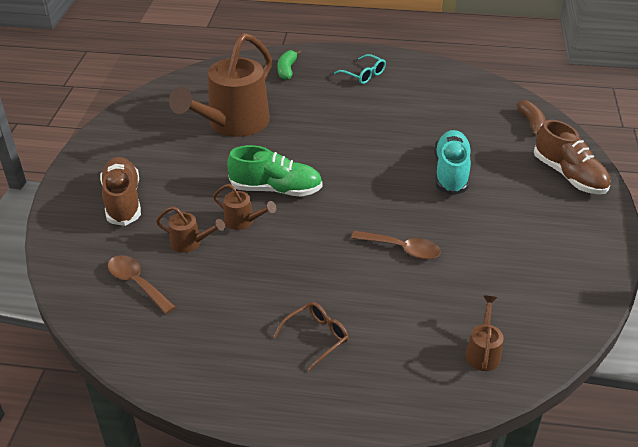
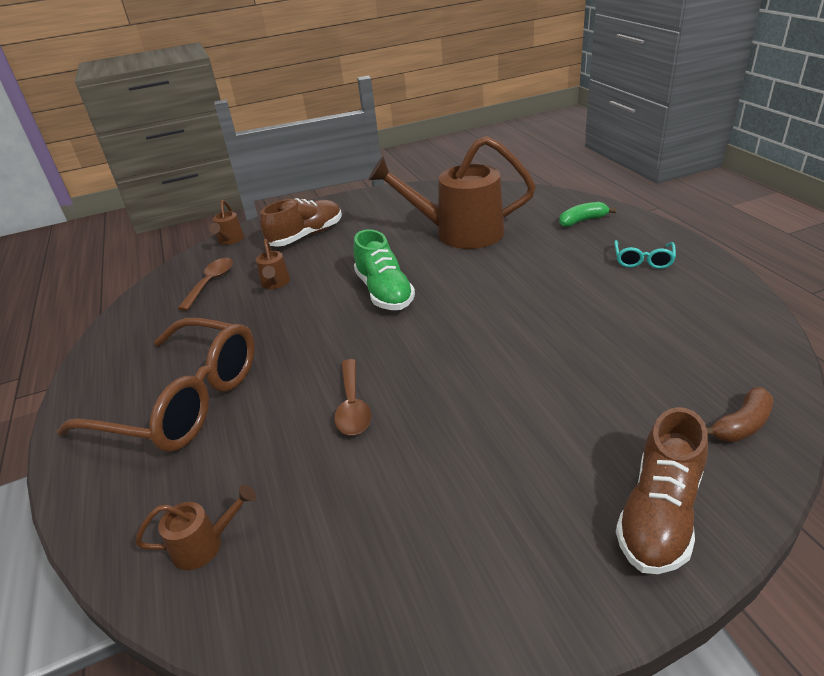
camera: 65 degrees right, 5 degrees down
brown watering can [213,184,276,230] -> brown watering can moved to [209,200,244,245]
brown glasses [273,302,349,371] -> brown glasses [57,318,255,452], size x2.40
turquoise shoe [434,130,471,195] -> none

